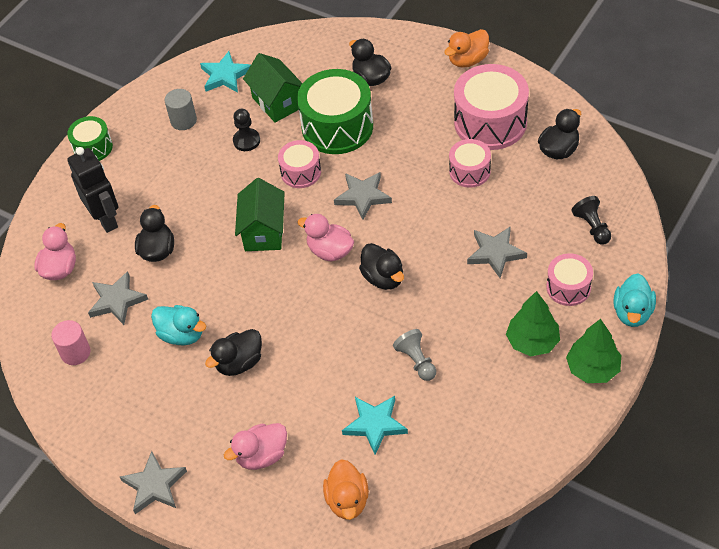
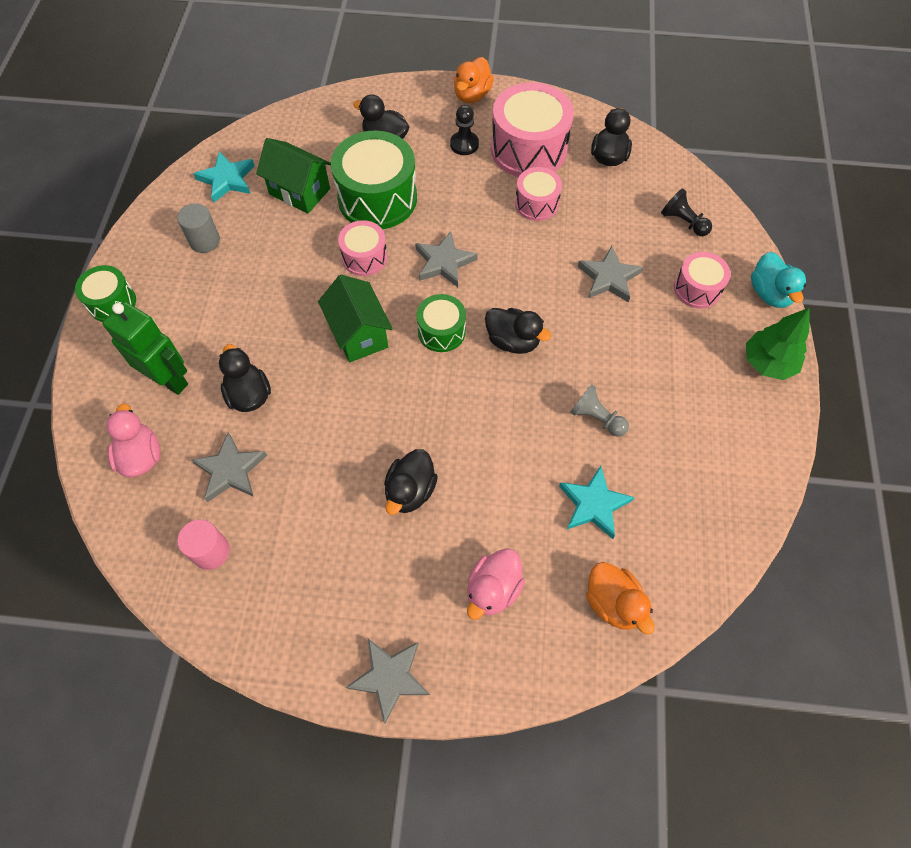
camera: 30 degrees left, 10 degrees up
black robot [67,147,118,233] -> green robot [102,302,188,395]
turquoise duck [151,305,206,346] -> none
black pawn [233,109,260,151] -> black pawn moved to [450,105,479,155]
pink duck [297,214,354,261] -> green drum [416,294,466,352]
green tree [506,291,560,356] -> none

